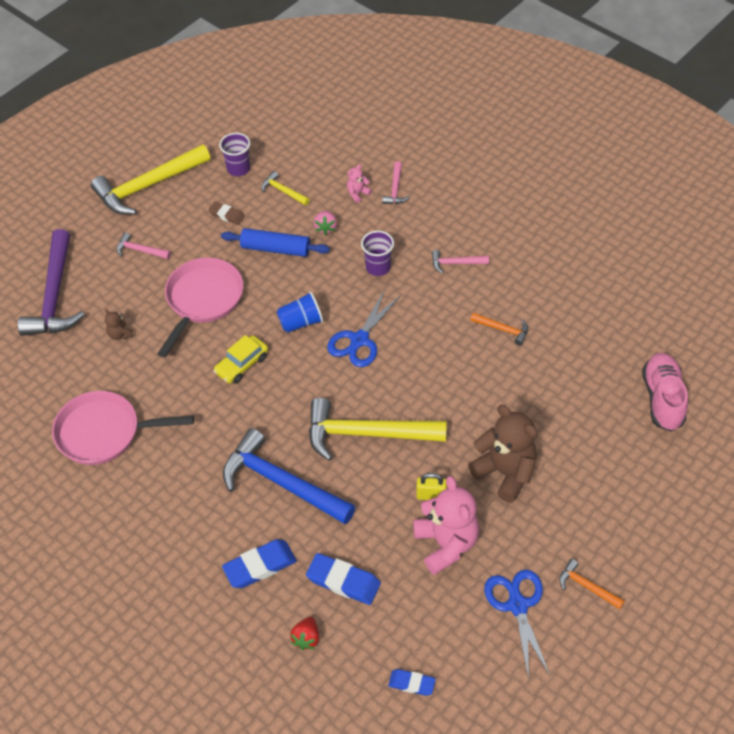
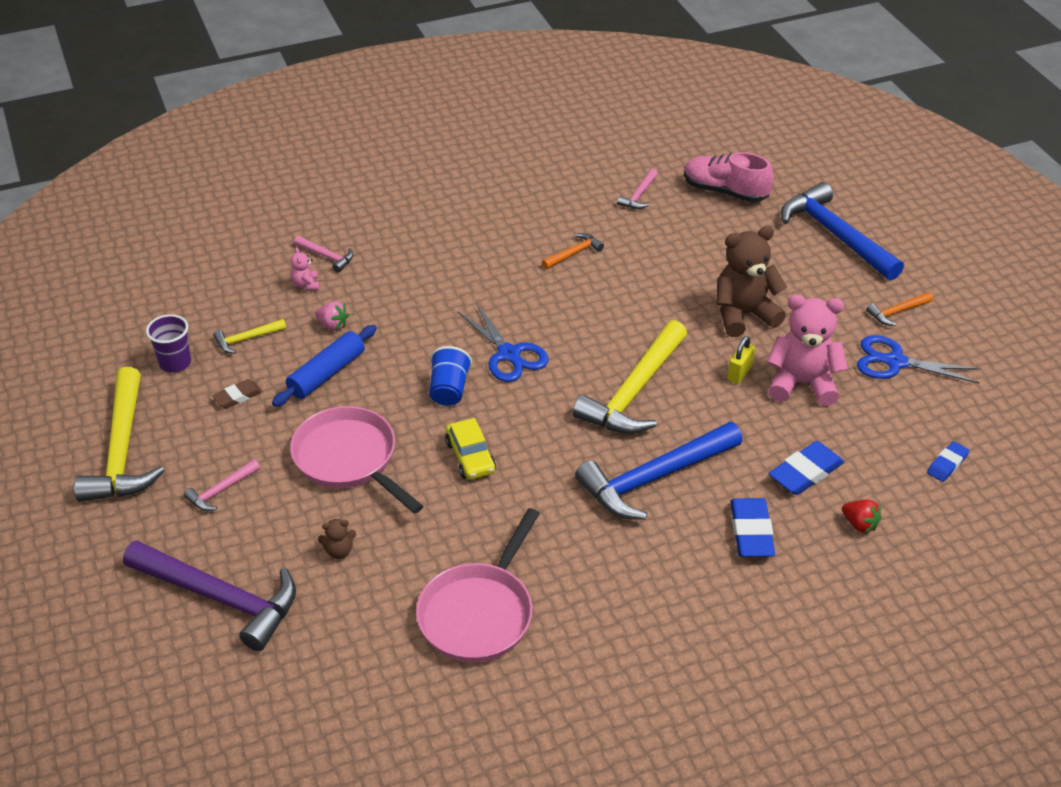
camera: 65 degrees left, 10 degrees down
purple cup [361,231,394,276] -> none
pink hammer [432,250,489,274] -> pink hammer moved to [617,169,658,209]
none -> blue hammer [781,182,904,280]

